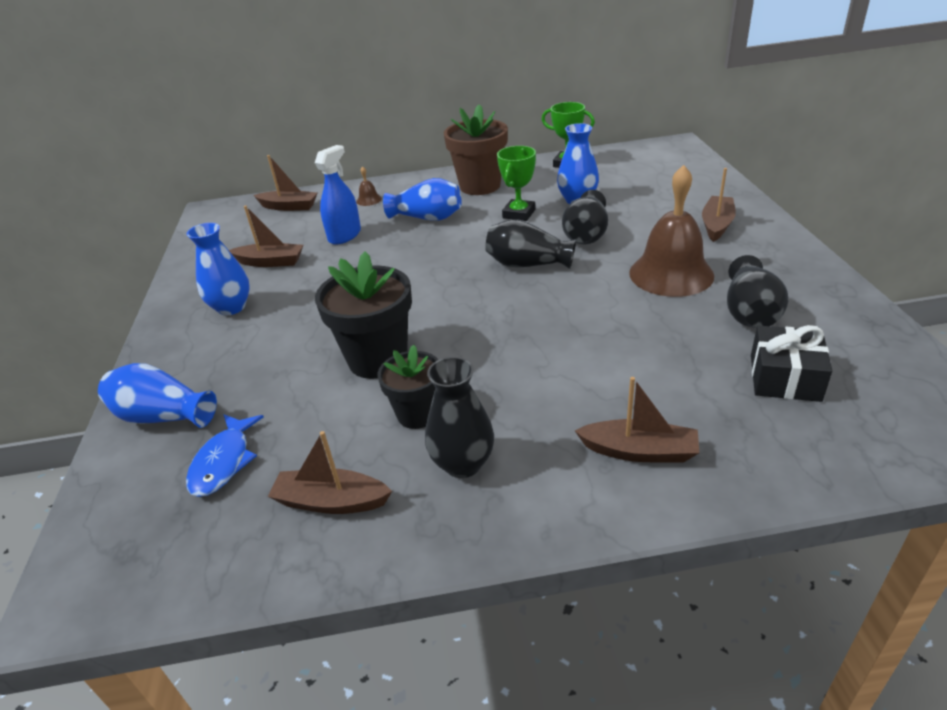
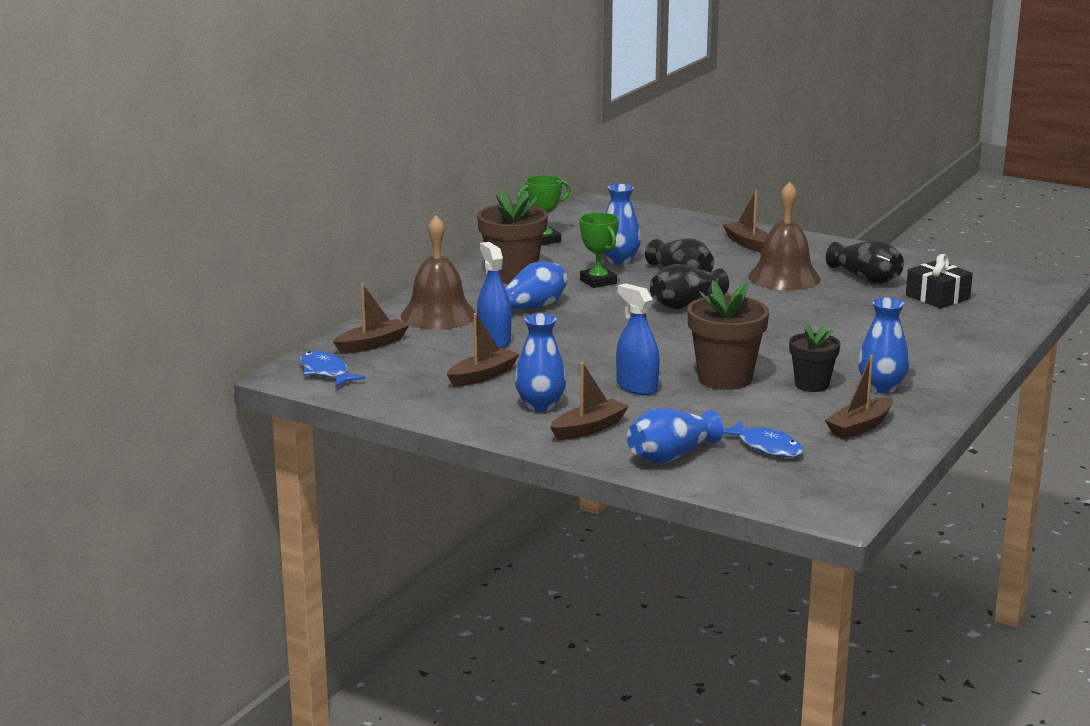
camera: 55 degrees left, 15 degrees down
black flower pot [315,251,412,379] -> brown flower pot [687,280,769,390]
brown bell [356,166,382,206] -> brown bell [401,215,476,330], size x2.49
black vase [425,357,494,478] -> blue vase [858,297,910,393]
brown boat [575,377,699,463] -> brown boat moved to [550,362,629,440]
none -> blue fish [300,351,366,387]
none -> blue spray bottle [616,283,659,395]

